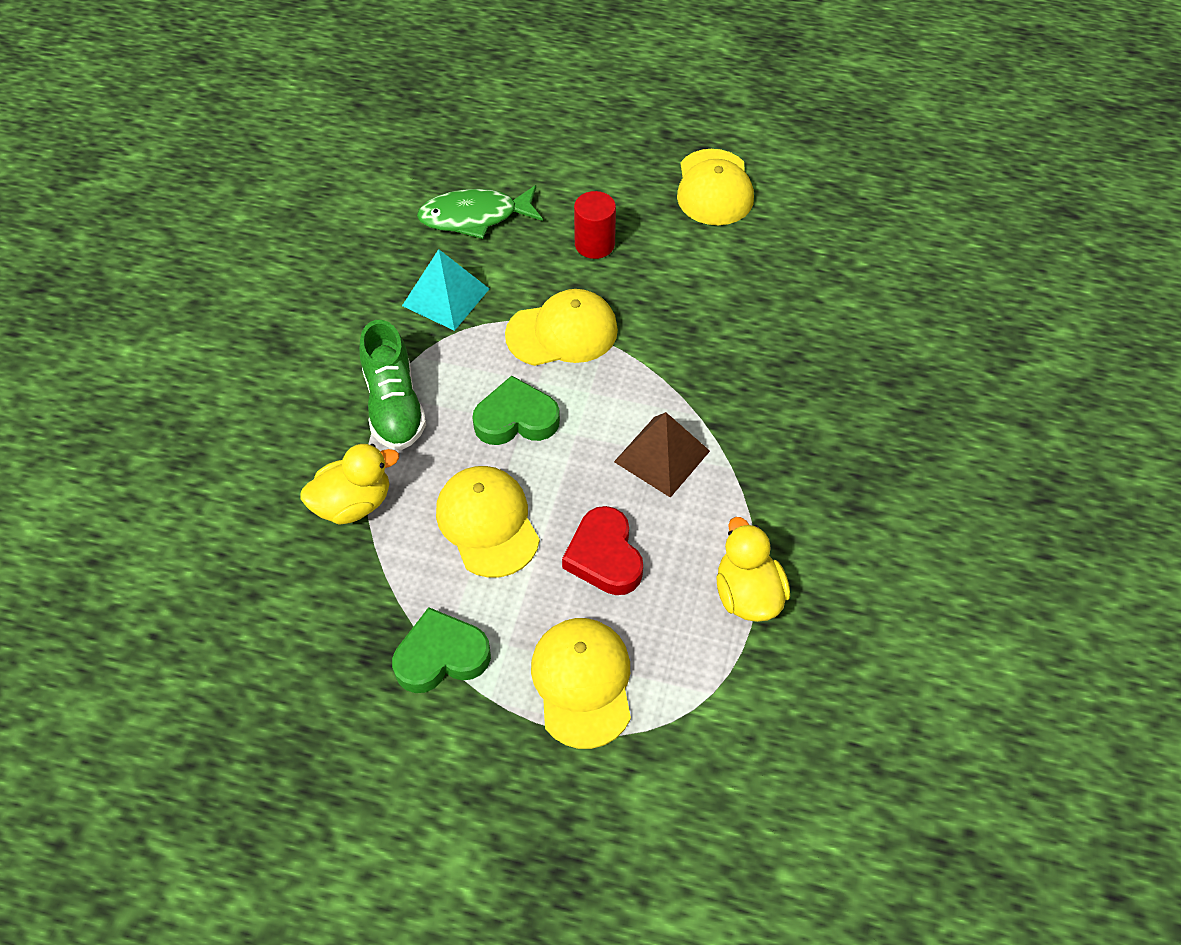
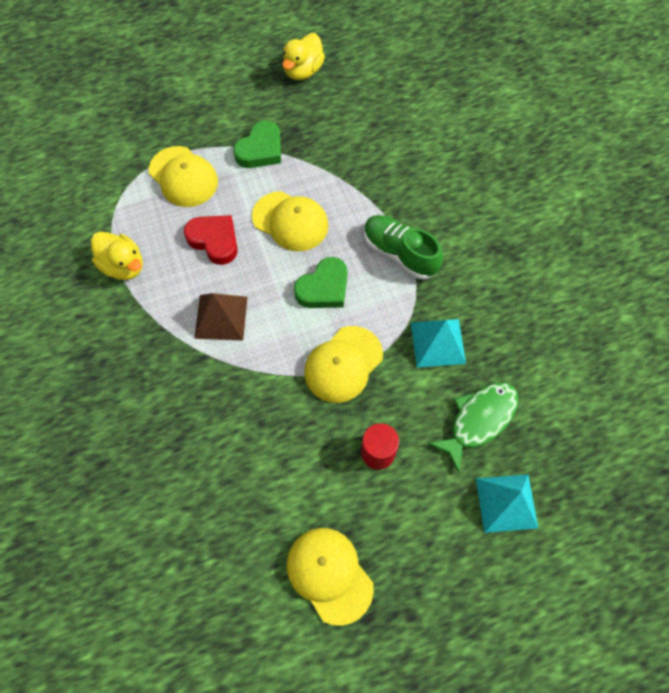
camera: 145 degrees right, 10 degrees up
yellow duck [301,444,399,525] -> yellow duck moved to [282,33,325,80]
none -> turquoise pyramid [476,474,538,533]

